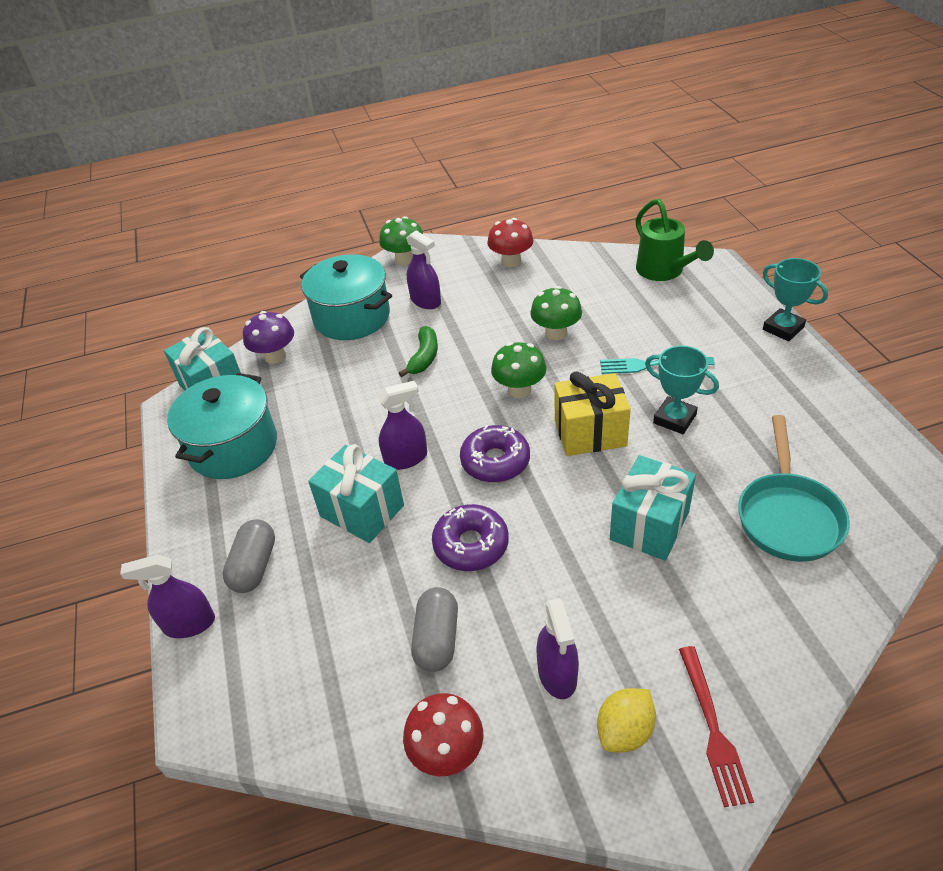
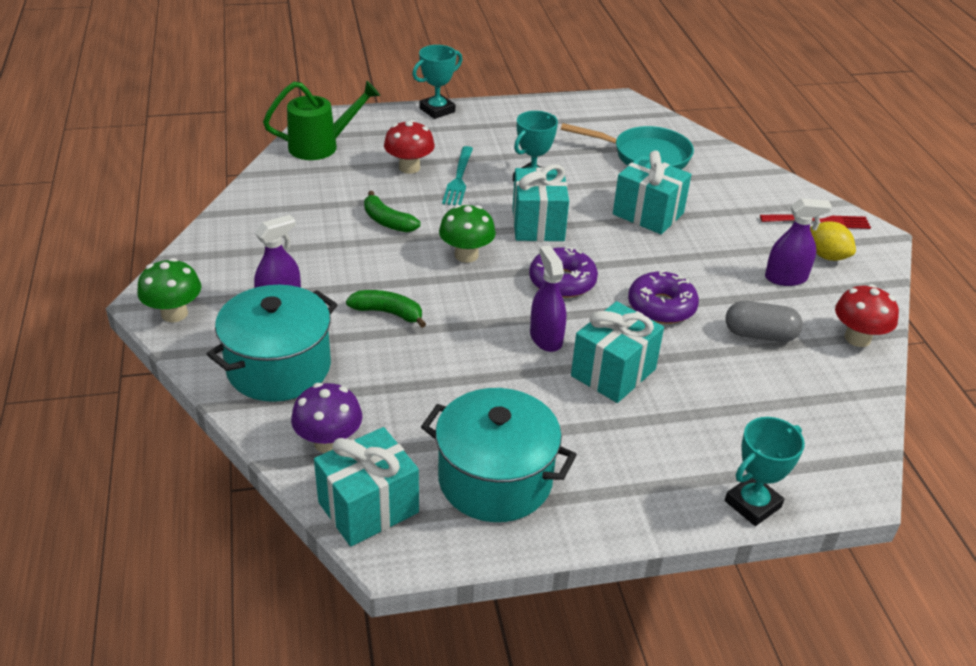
camera: 90 degrees left, 5 degrees down
purple spray bottle [120,554,215,638] -> turquoise trophy [725,417,805,526]
grey capsule [222,519,275,593] -> none
red mushroom [487,218,534,267] -> red mushroom moved to [384,120,435,174]
green mushroom [530,286,582,340] -> green banana [364,191,420,232]
yellow gift [555,372,631,456] -> turquoise gift [513,164,569,241]

